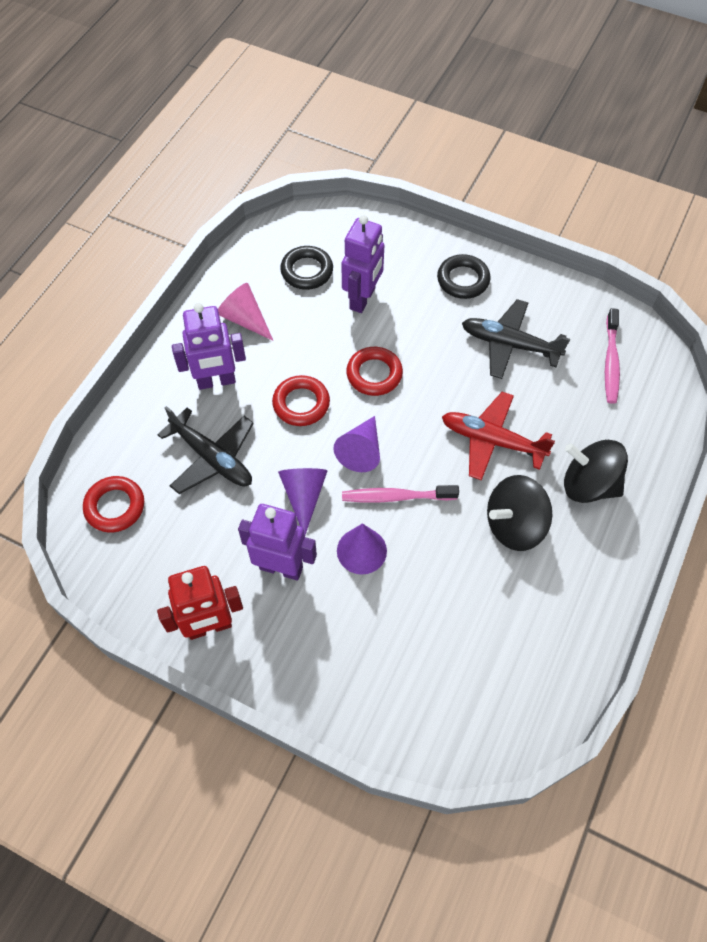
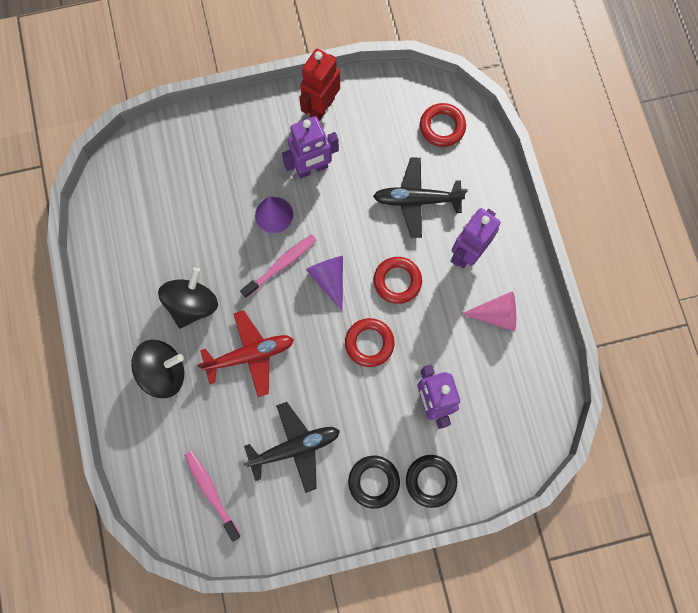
camera: 140 degrees right, 15 degrees up
purple cone [278,468,327,535] -> none
black ring [280,246,333,290] -> black ring moved to [406,455,457,508]

